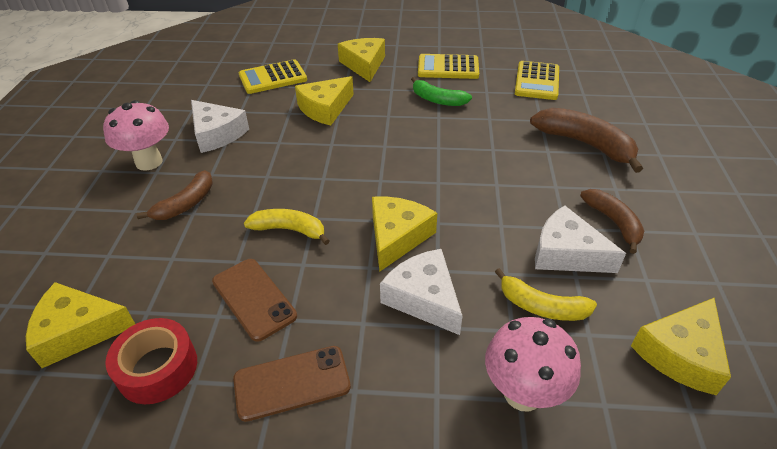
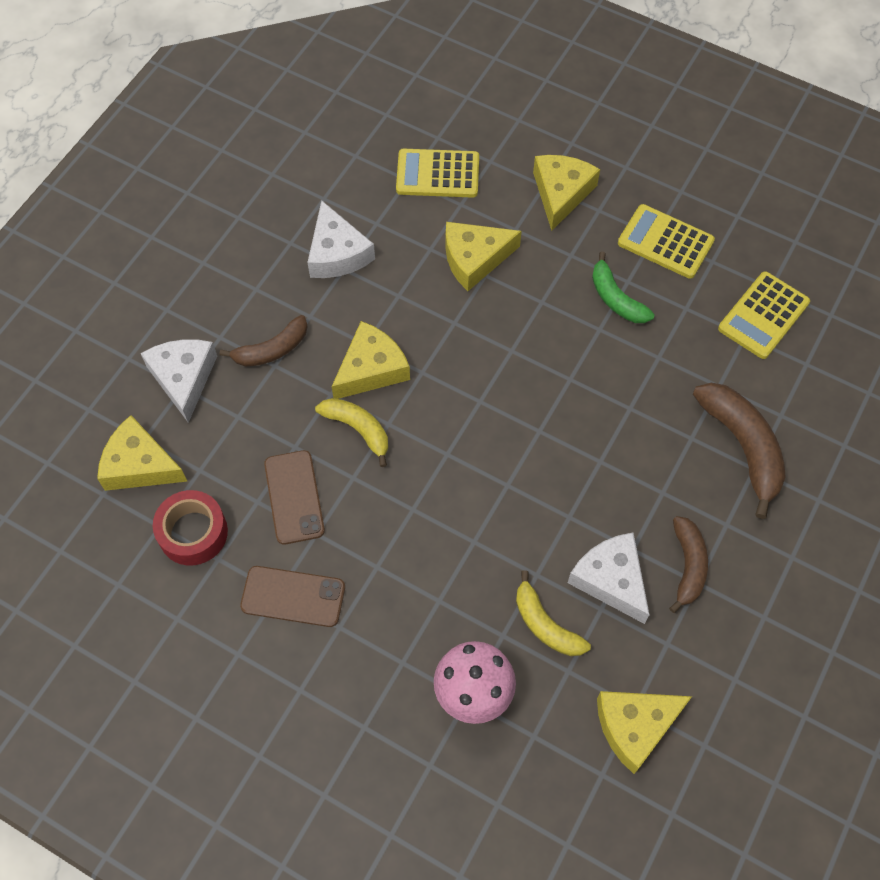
camera: 25 degrees right, 20 degrees up
pink mushroom [103,100,169,171] -> none
yellow cheese [372,196,437,271] -> yellow cheese moved to [332,321,410,399]
white cheese [380,249,463,335] -> white cheese moved to [141,339,217,423]

